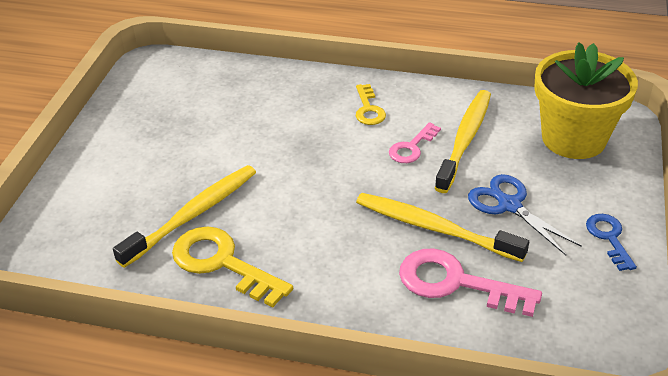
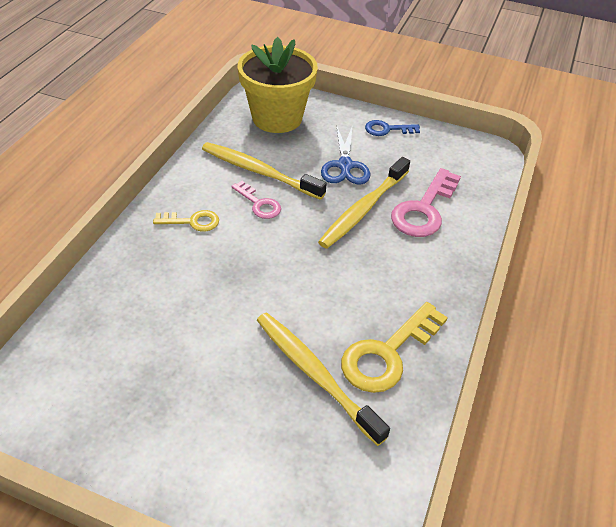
camera: 85 degrees left, 5 degrees up
blue scissors [468,174,582,255] -> blue scissors turned 60 degrees counterclockwise [321,125,370,185]

